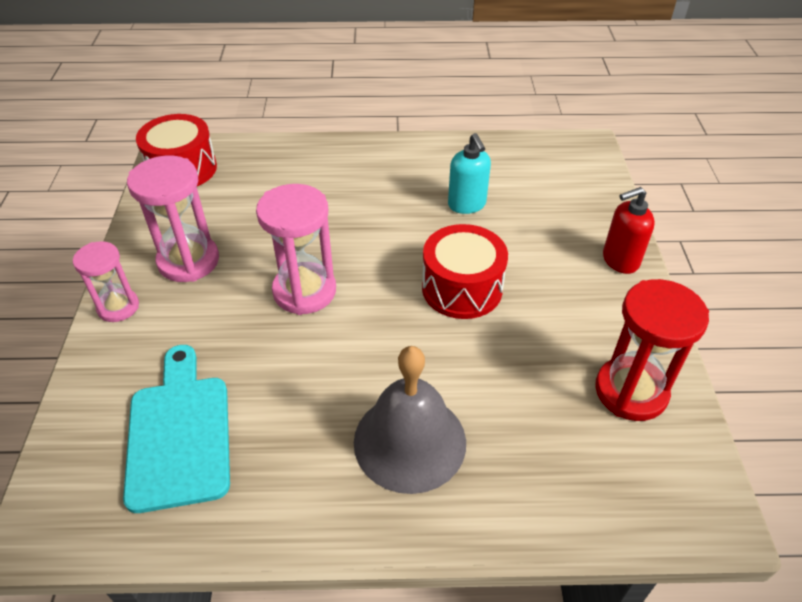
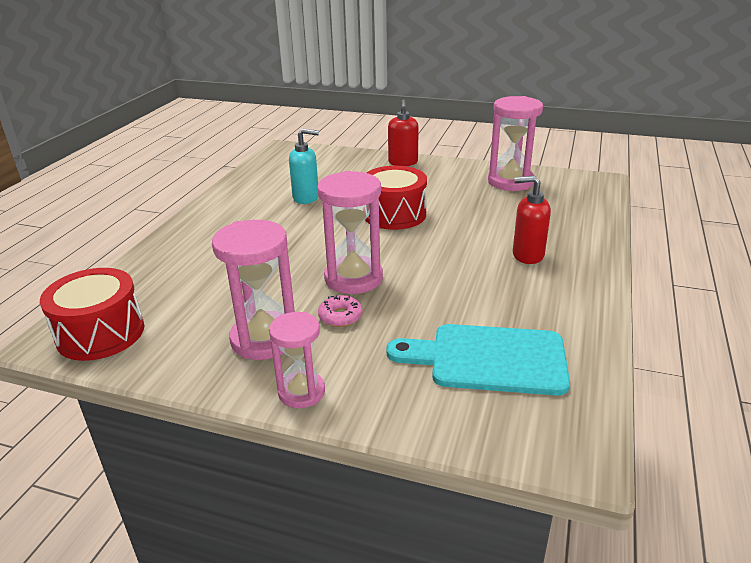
camera: 70 degrees left, 15 degrees down
grey bell [354,346,466,494] -> red soap dispenser [513,176,551,264]
red hourglass [595,279,709,421] -> pink hourglass [488,96,543,191]
none -> pink donut [318,295,363,327]

